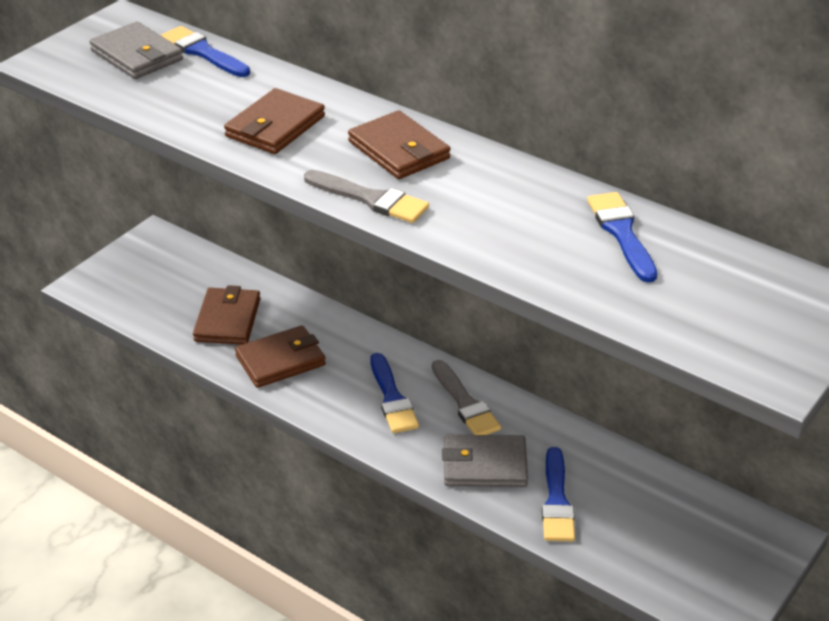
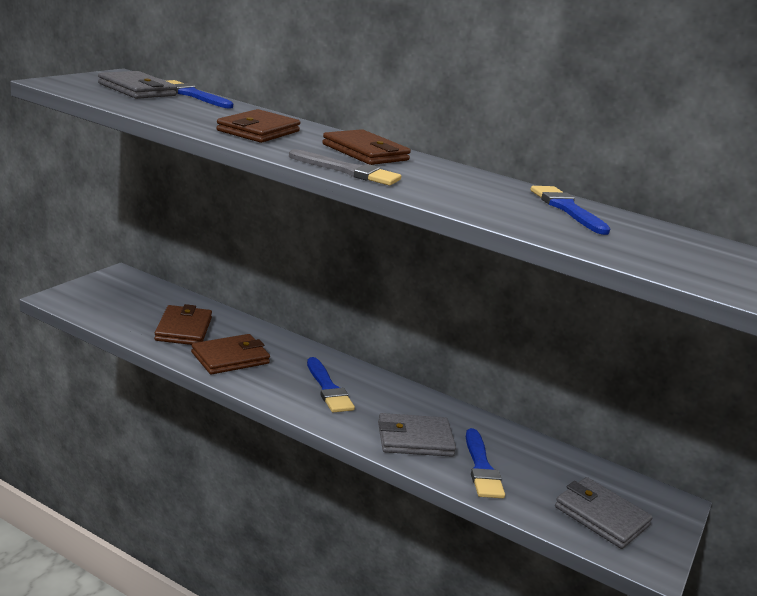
camera: 10 degrees left, 15 degrees down
grey brush [432,360,501,435] -> none
none -> grey wallet [555,477,653,549]

